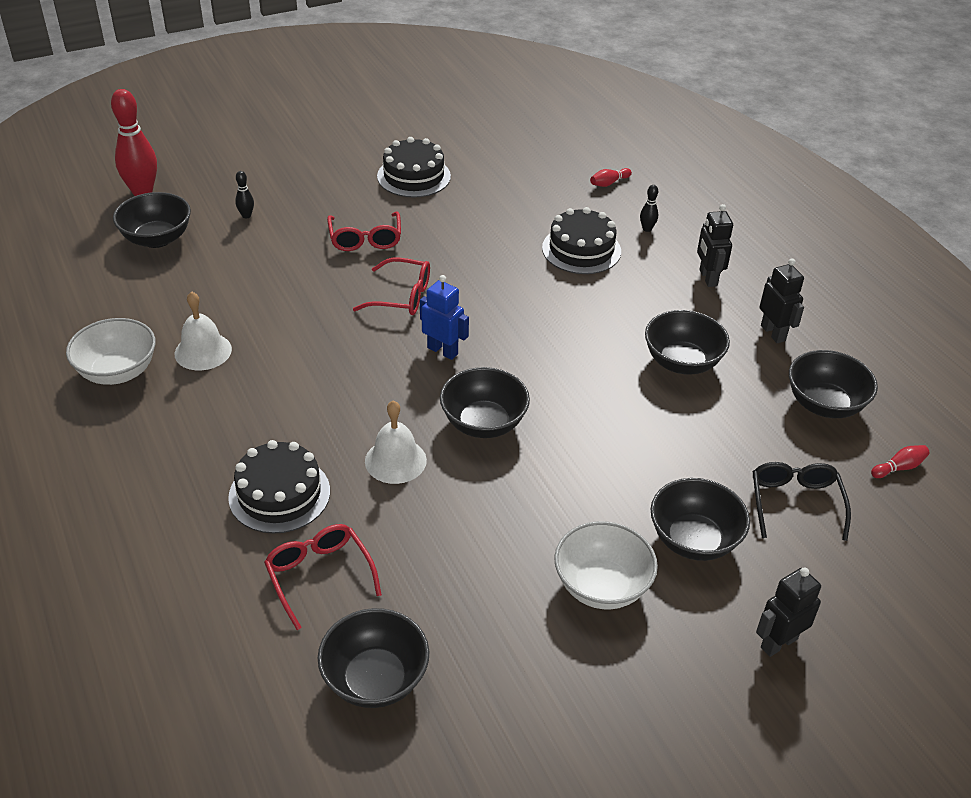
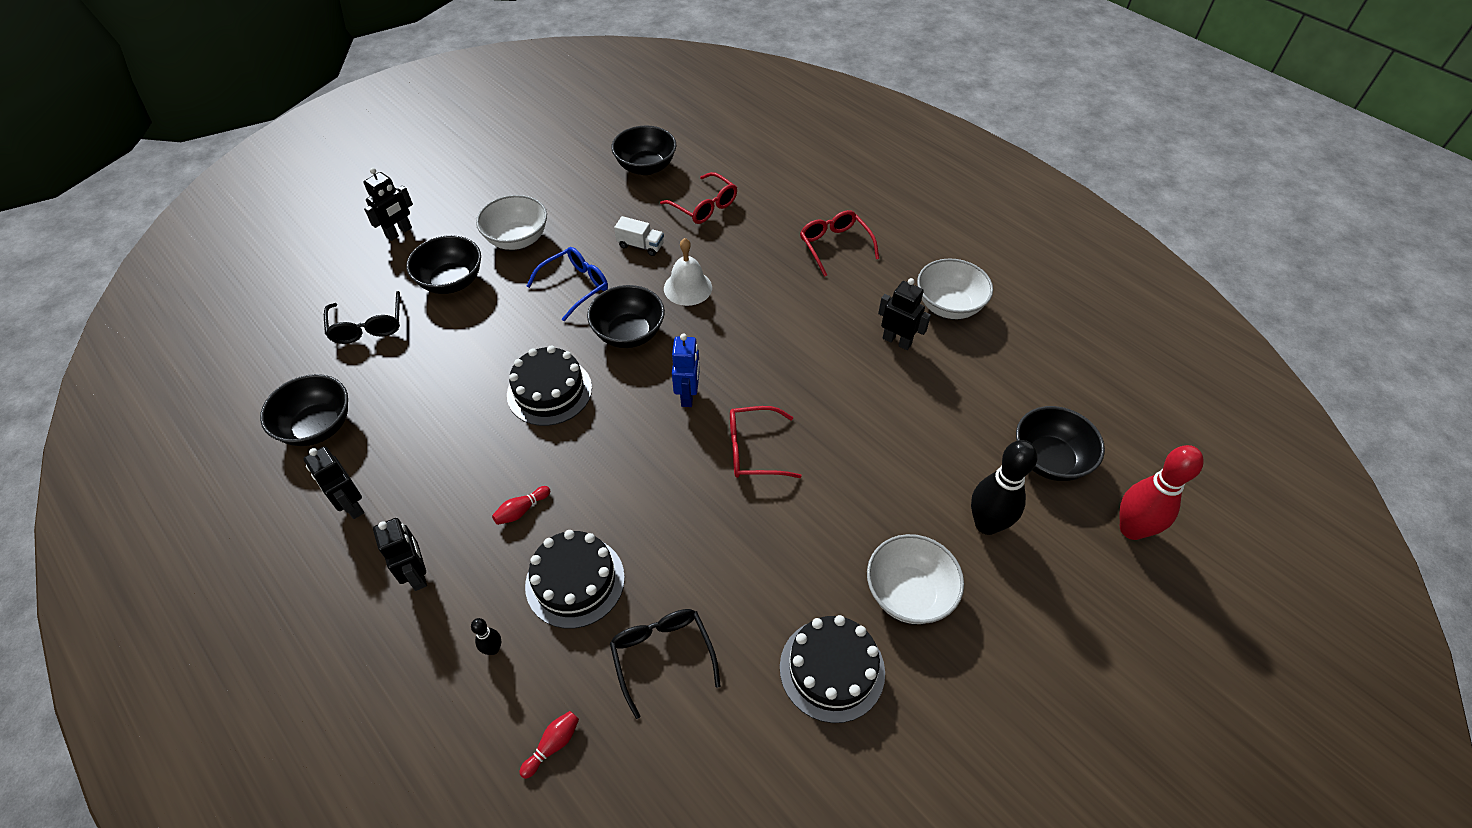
camera: 165 degrees right, 10 degrees up
white bell [175,291,232,370] -> black robot [878,278,931,350]
black cake [228,440,330,534] -> black cake moved to [507,346,592,426]
black bowling pin [235,171,254,218] -> black bowling pin [971,440,1037,535], size x2.23
red glasses [327,212,401,251] -> red glasses moved to [800,210,879,277]
blue robot [420,275,469,360] -> blue robot turned 105 degrees counterclockwise [672,334,700,407]
black bowl [645,310,730,375] -> none
red bowling pin [871,445,930,478] -> red bowling pin moved to [492,486,550,525]
none -> blue glasses [527,247,608,321]
none -> black glasses [610,609,721,719]
none -> white truck [614,216,664,256]
none -> white bowl [867,534,964,624]

